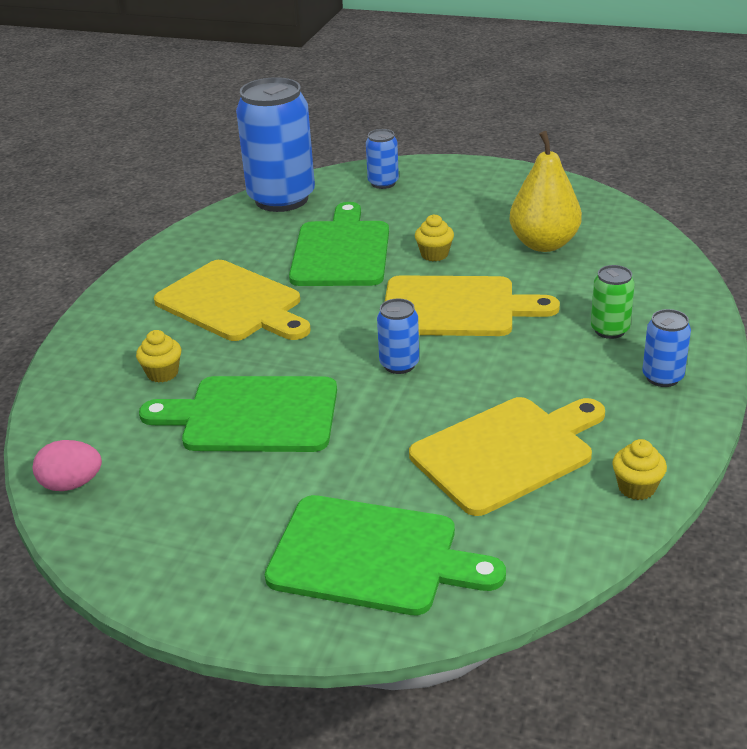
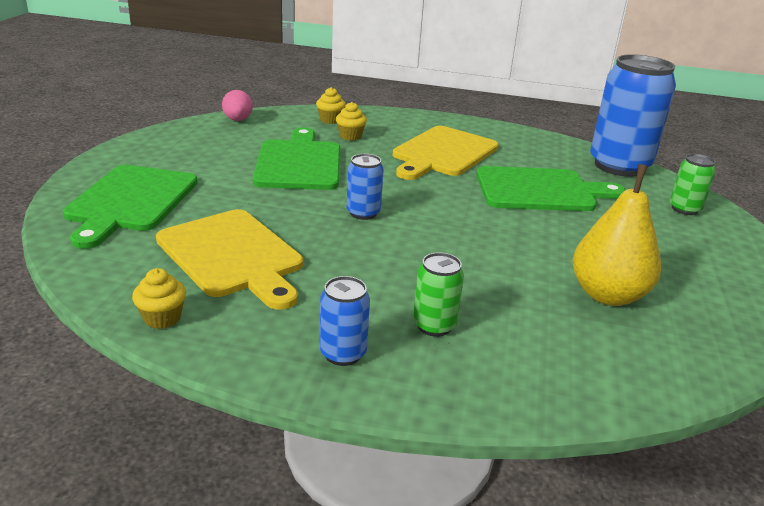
camera: 80 degrees right, 5 degrees down
blue can [366,129,399,189] -> green can [670,154,716,215]
yellow cutting board [385,275,560,336] -> none
yellow cupcake [415,214,454,261] -> yellow cupcake moved to [316,87,346,124]

